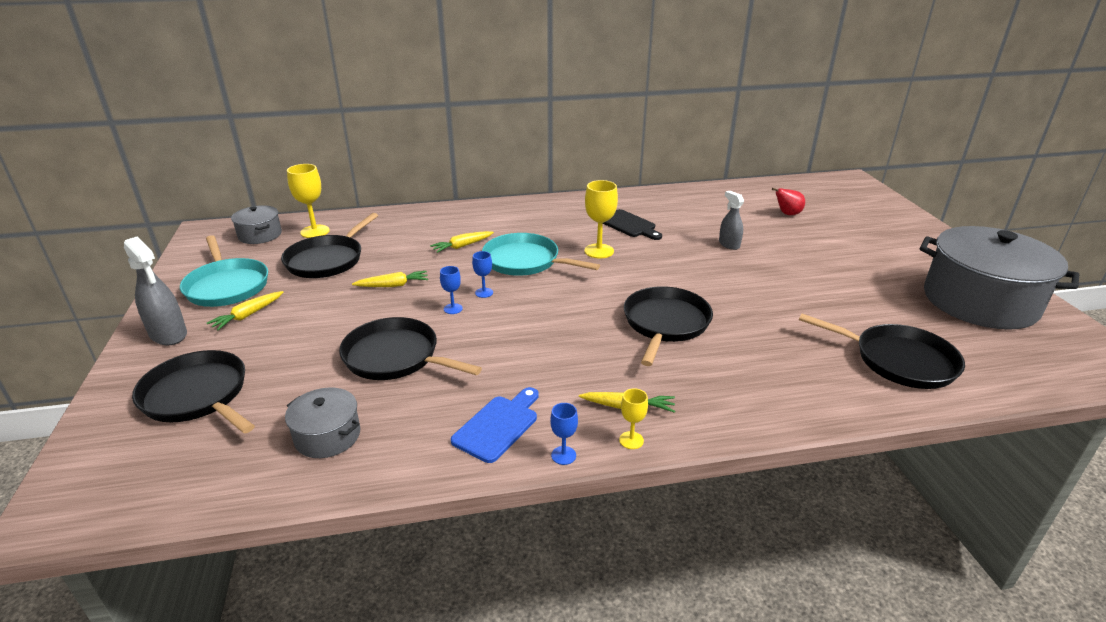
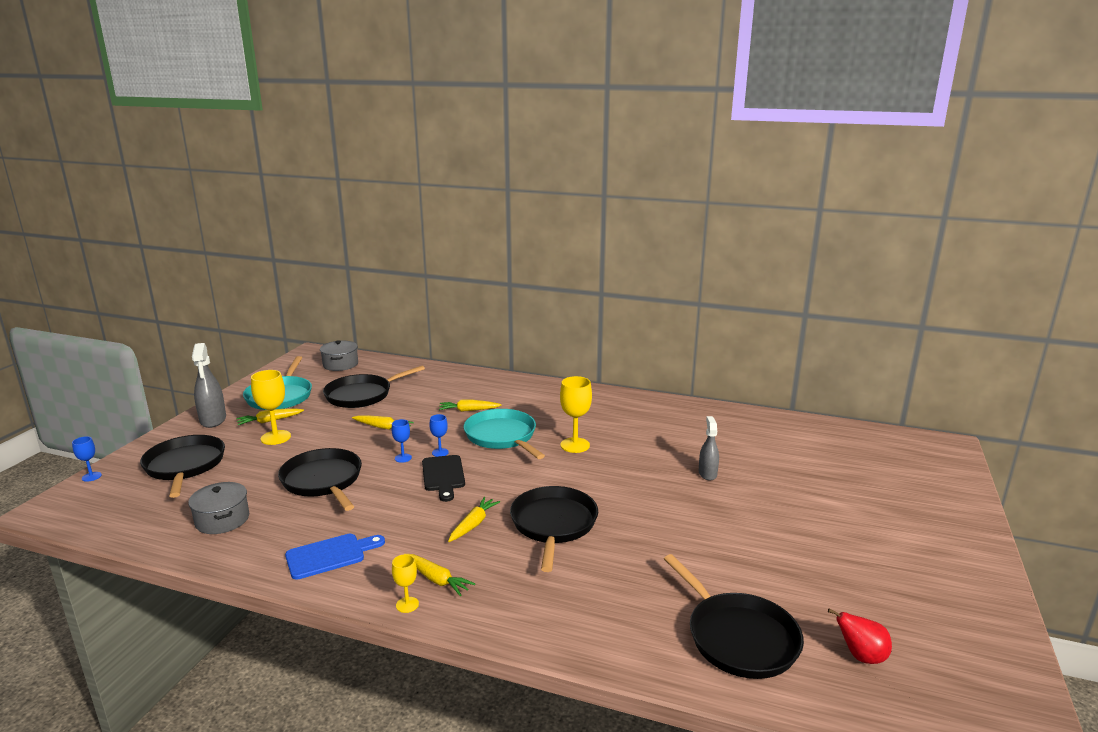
camera: 30 degrees right, 10 degrees down
yellow goblet [287,164,330,238] -> yellow goblet moved to [251,370,291,445]
blue goblet [550,403,578,465] -> blue goblet moved to [72,436,102,482]
black cutting board [603,209,662,240] -> black cutting board moved to [422,455,465,502]
black pan [624,286,713,366] -> black pan turned 45 degrees counterclockwise [510,486,598,572]
red pear [772,188,805,215] -> red pear moved to [828,608,892,664]
grey pot [920,226,1079,330] -> none
none -> yellow carrot [448,497,500,542]

